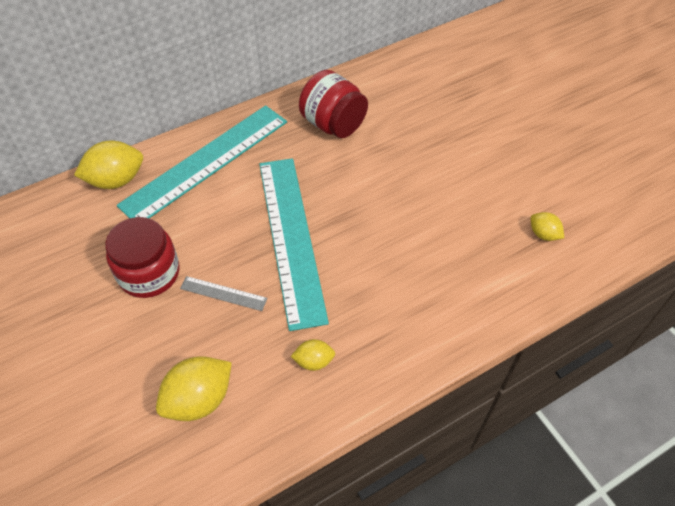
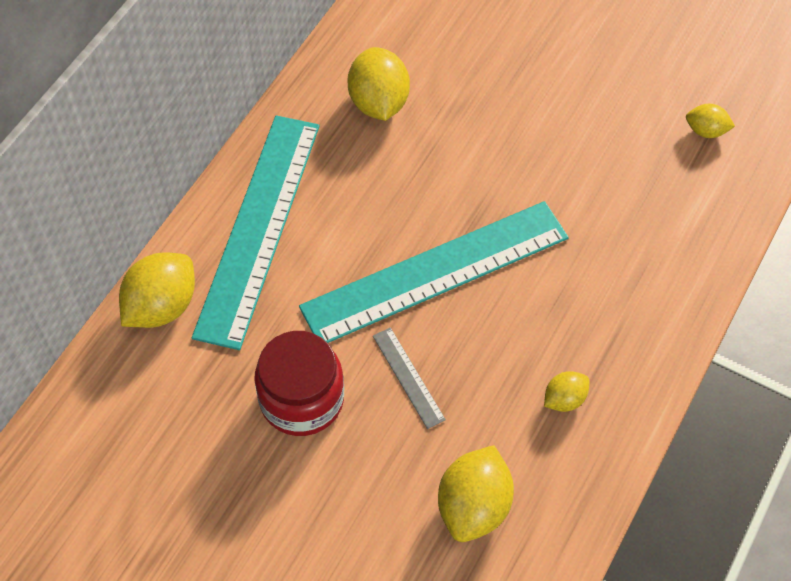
camera: 30 degrees left, 5 degrees up
grey ruler [180,276,268,311] -> grey ruler turned 75 degrees clockwise [373,327,446,429]
turquoise ruler [259,158,329,331] -> turquoise ruler turned 75 degrees counterclockwise [299,201,569,343]
red jar [299,70,368,138] -> yellow lemon [347,47,410,121]

